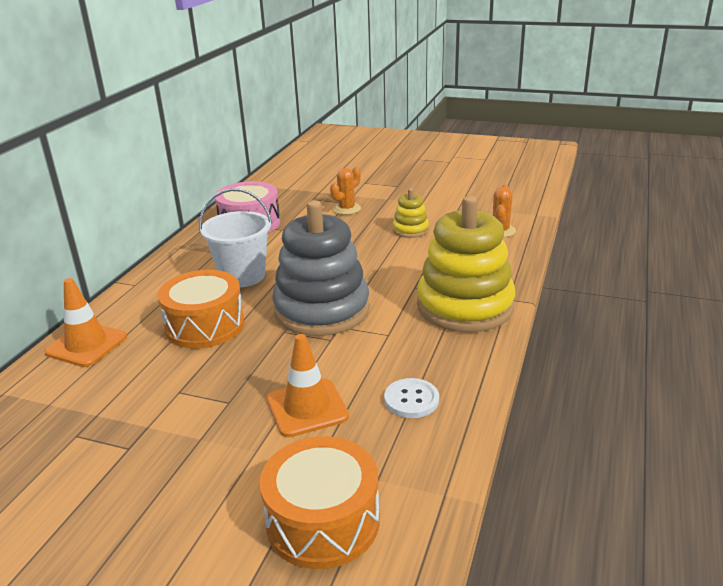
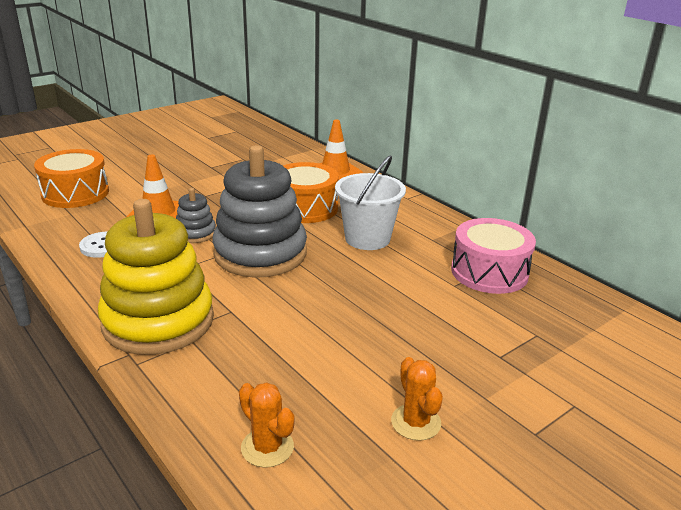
camera: 120 degrees right, 0 degrees up
orange cactus [330,167,361,215] -> orange cactus moved to [391,357,443,441]
yellow stacking toy [393,188,429,238] -> none
none -> grey stacking toy [176,188,216,243]

